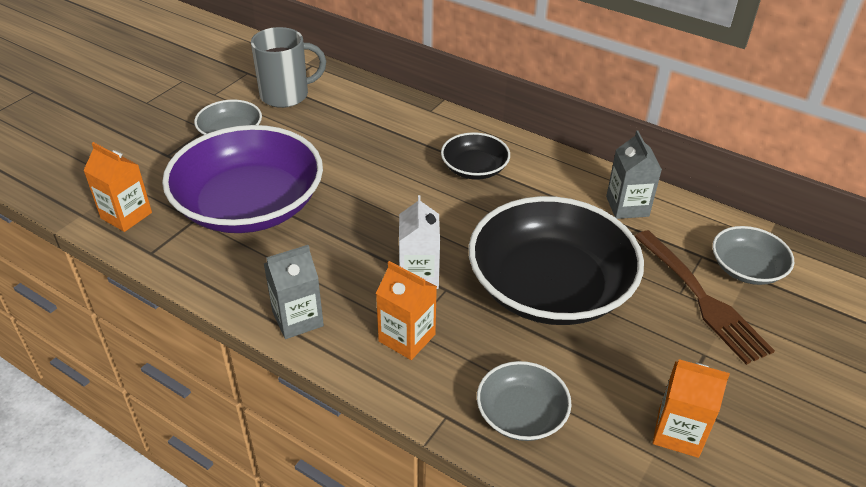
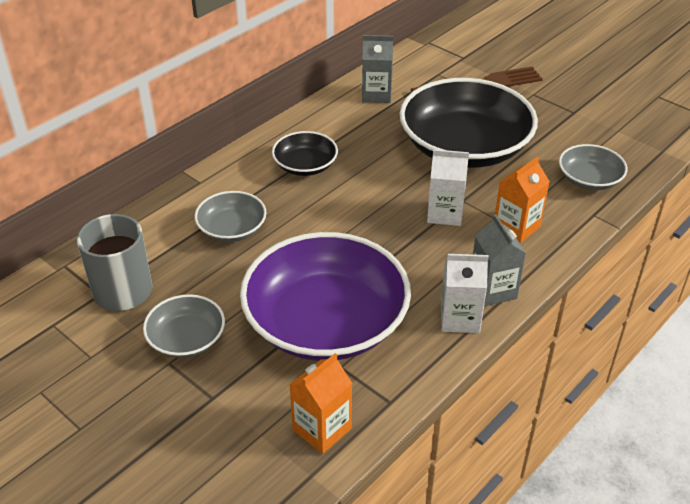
camera: 80 degrees left, 0 degrees up
orange carton [653,359,730,458] -> none
grey bowl [712,226,794,285] -> grey bowl moved to [195,191,266,242]
none -> white carton [441,254,489,333]

